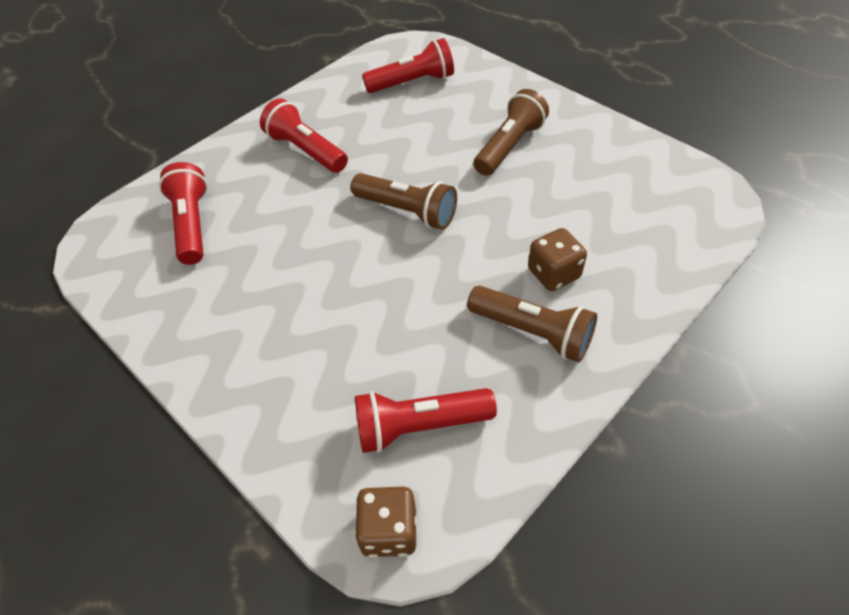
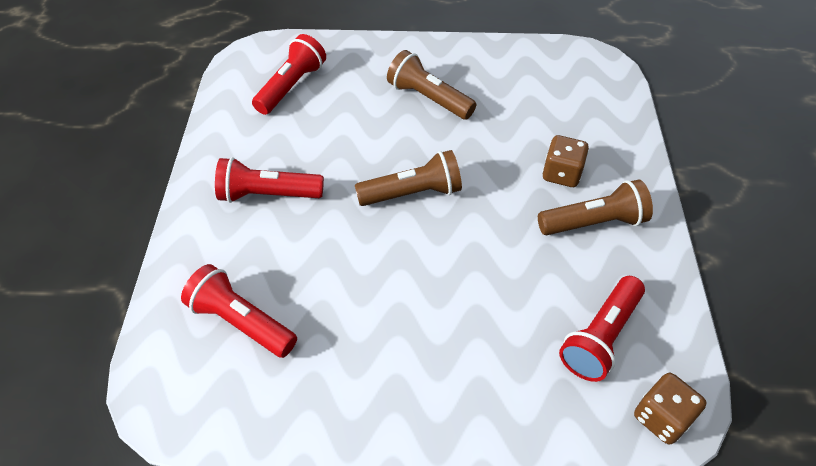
camera: 45 degrees left, 0 degrees up
brown flashlight [473,89,549,176] -> brown flashlight turned 45 degrees counterclockwise [387,50,476,120]

